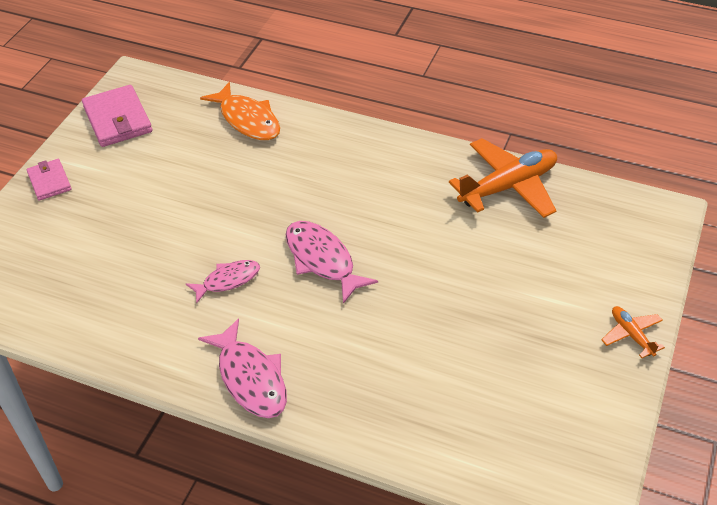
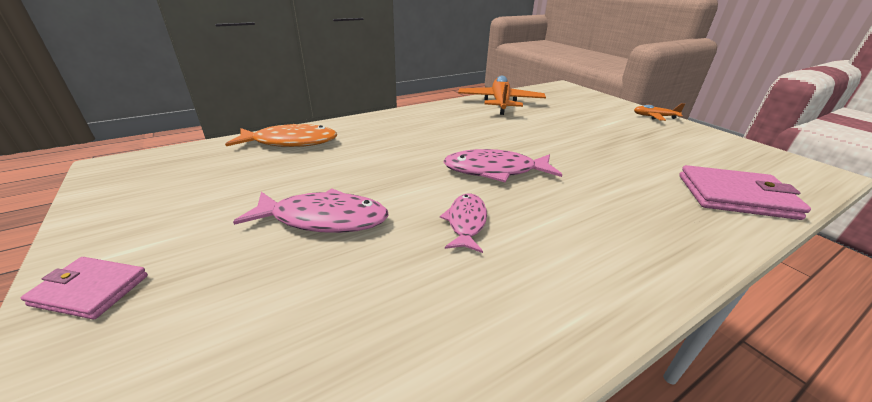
camera: 55 degrees left, 15 degrees down
pink wallet [82,85,152,147] -> pink wallet moved to [679,165,811,220]
pink fish [198,318,287,418] -> pink fish moved to [233,188,389,233]

